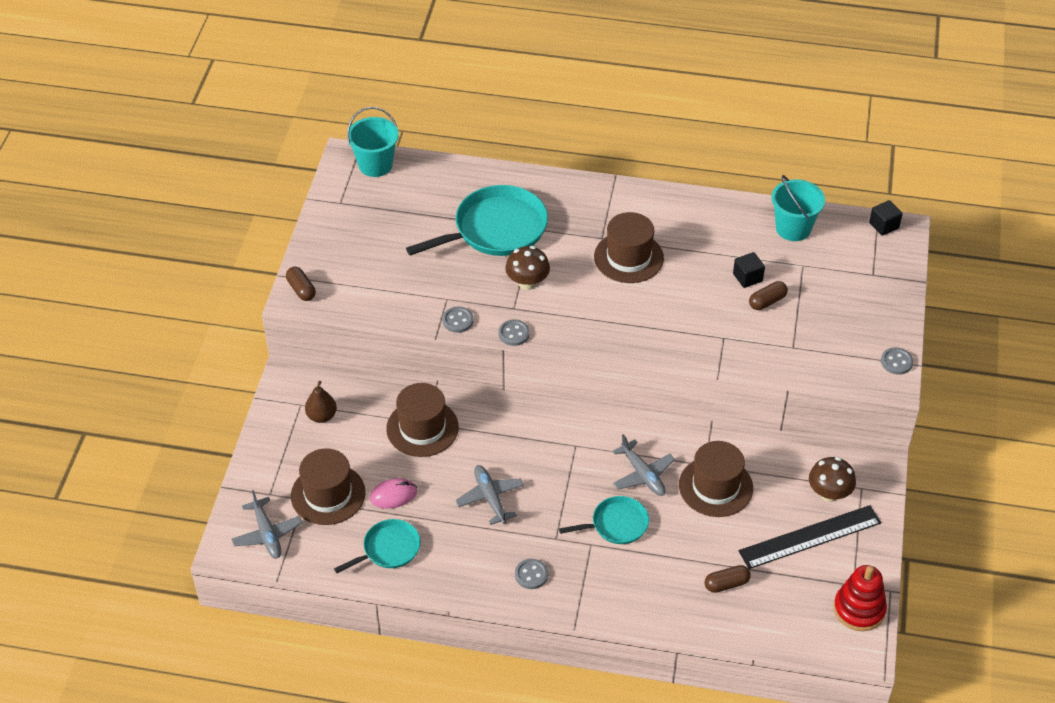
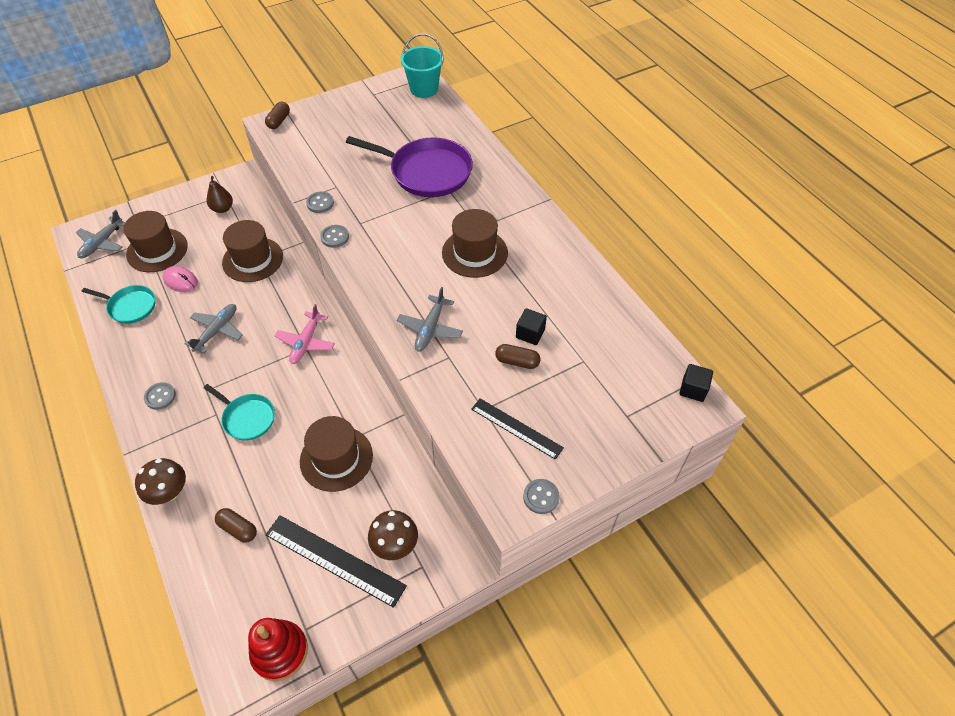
camera: 50 degrees right, 5 degrees up
turquoise pan [406,185,548,256] -> purple pan [346,136,473,197]
brown mushroom [505,246,550,290] -> brown mushroom moved to [135,458,186,505]
grey plane [612,434,675,496] -> grey plane moved to [397,287,463,352]
turquoise bucket [771,175,825,241] -> none
none -> pink plane [275,304,335,364]
none -> black ruler [471,398,564,460]

